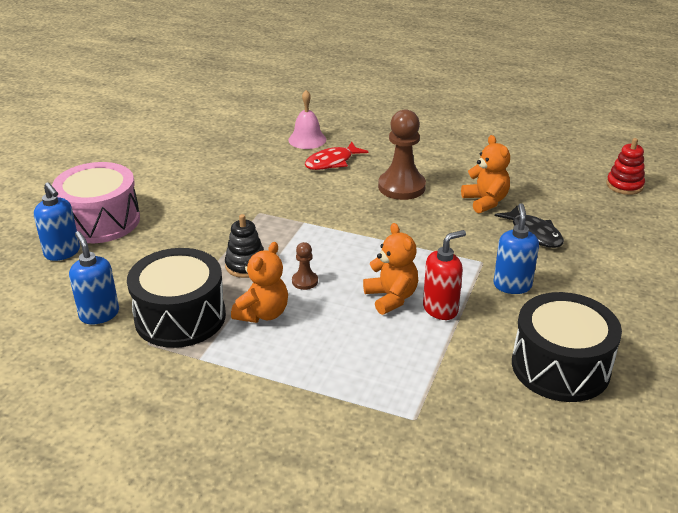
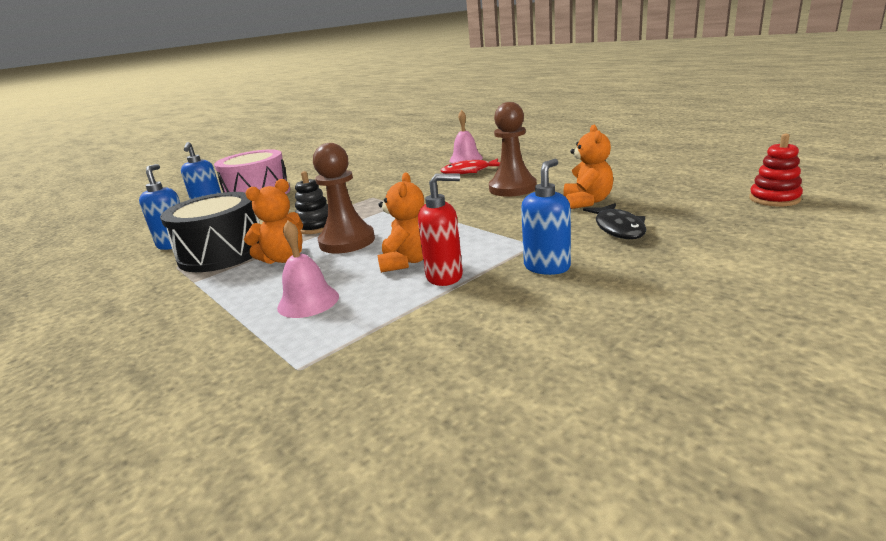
camera: 30 degrees right, 10 degrees down
brown pawn [292,242,318,290] -> brown pawn [313,143,375,253], size x2.12
black drum [512,292,622,402] -> none
none -> pink bell [277,220,339,318]

